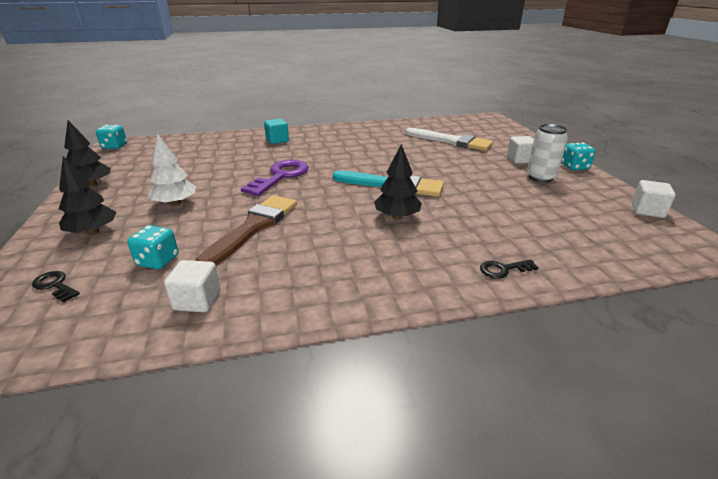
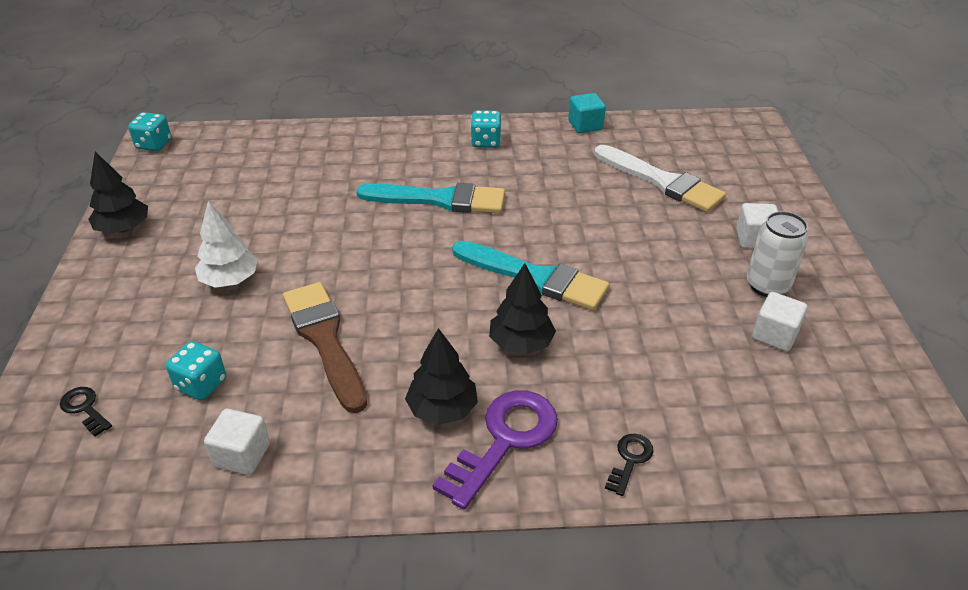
camera: 10 degrees right, 10 degrees up
black tree [59,156,116,235] -> black tree moved to [405,328,478,425]
brown brush [196,195,297,265] -> brown brush turned 60 degrees counterclockwise [283,282,367,413]
purple key [241,160,309,196] -> purple key moved to [433,390,558,510]
turquoise cube [264,118,289,144] -> turquoise cube moved to [568,93,606,133]
black key [480,259,539,279] -> black key turned 120 degrees clockwise [605,434,654,496]
turquoise dice [561,143,596,170] -> turquoise dice moved to [470,110,502,148]
white cube [632,180,676,218] -> white cube moved to [752,292,807,351]
none -> turquoise brush [356,183,505,213]

